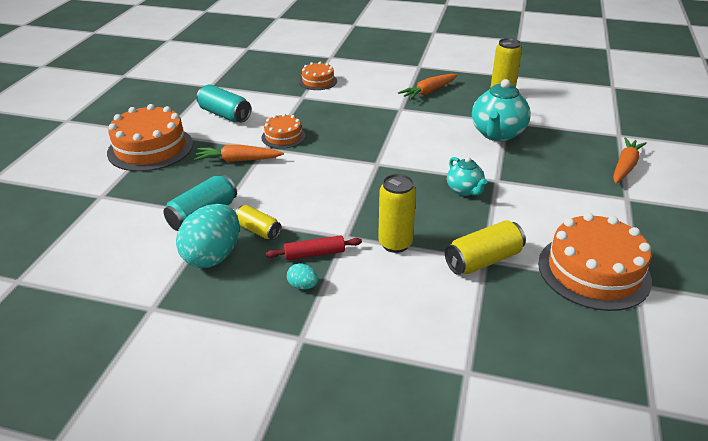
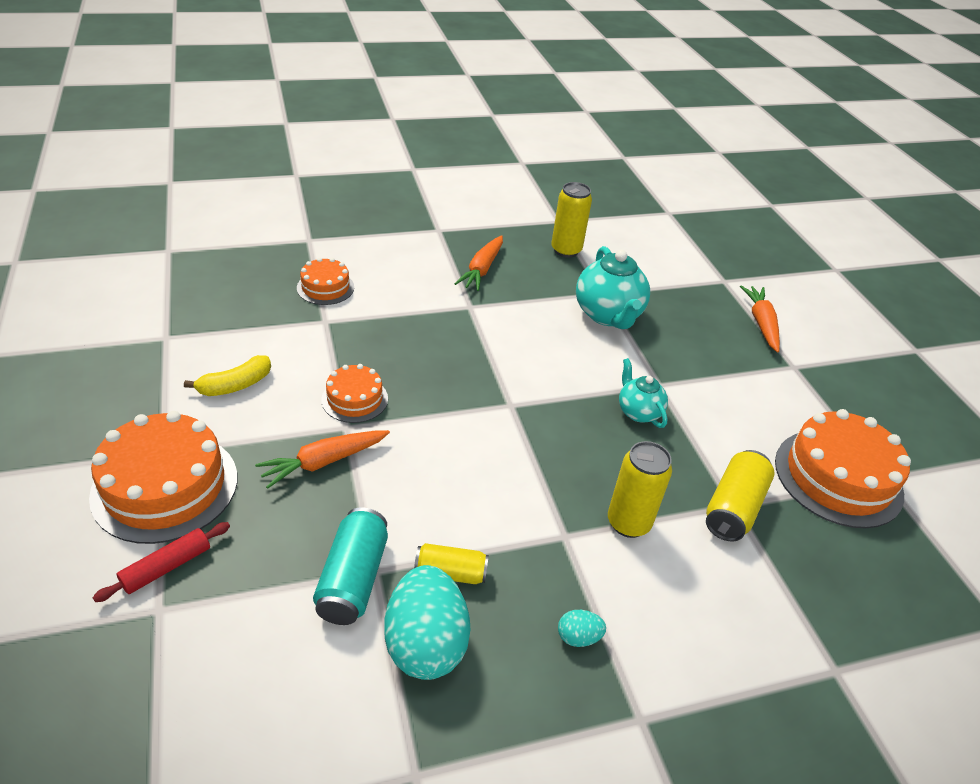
camera: 35 degrees left, 5 degrees up
turquoise can [197,84,251,123] -> yellow banana [184,355,271,396]
red rolling pin [266,235,362,260] -> red rolling pin moved to [92,522,230,602]
turquoise teapot [447,157,487,196] -> turquoise teapot turned 150 degrees counterclockwise [619,358,668,428]

